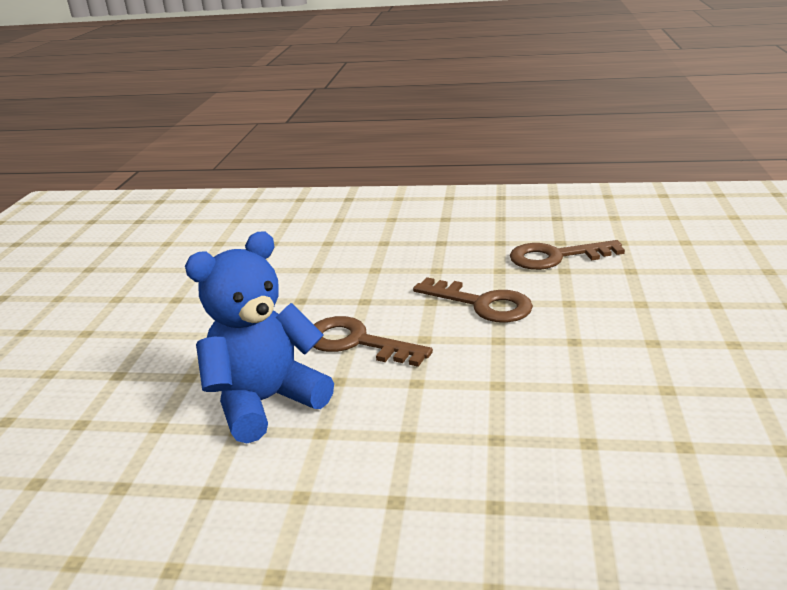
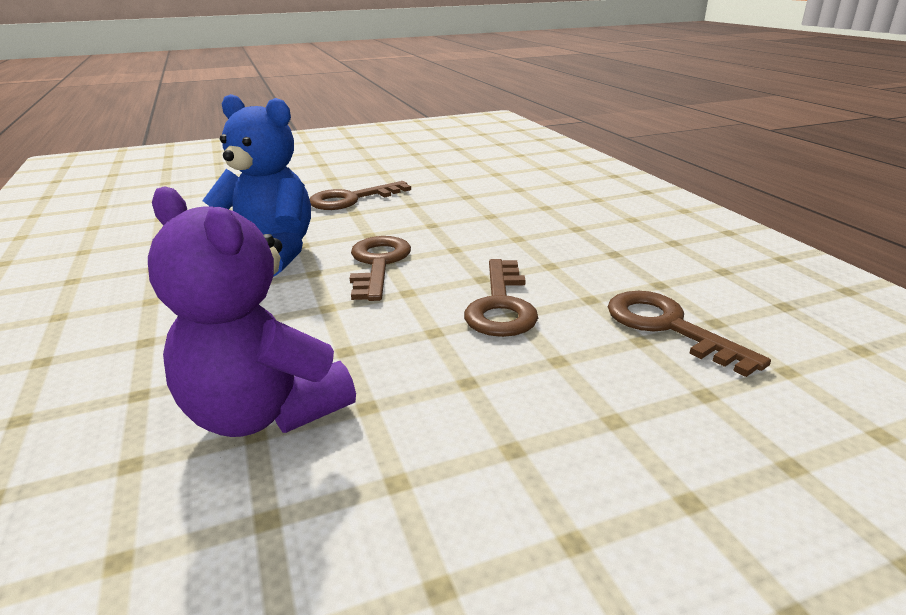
camera: 60 degrees right, 0 degrees up
none -> purple teddy bear [148,186,356,437]
none -> brown key [310,181,411,210]

